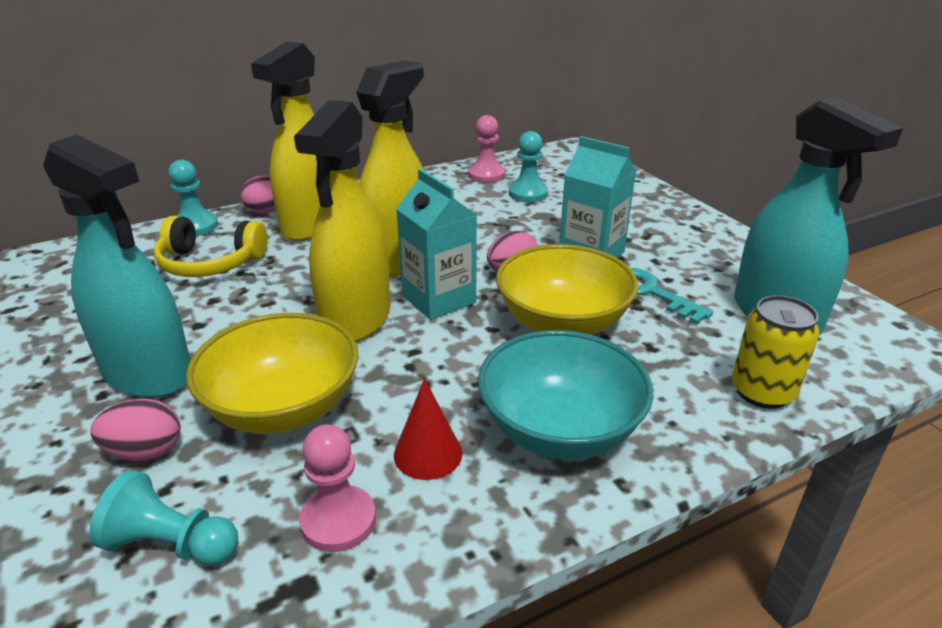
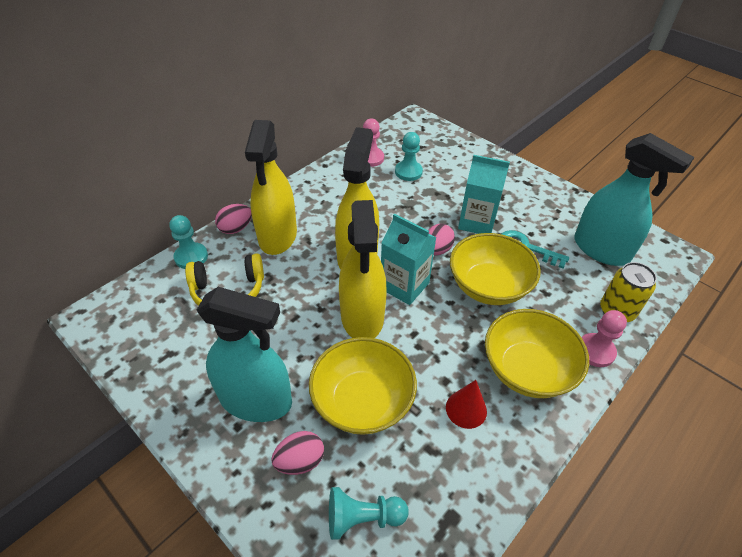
camera: 20 degrees left, 15 degrees up
pink pawn [299,424,376,552] -> pink pawn moved to [582,310,627,367]
turquoise bowl [478,330,653,459] -> yellow bowl [485,309,589,398]

